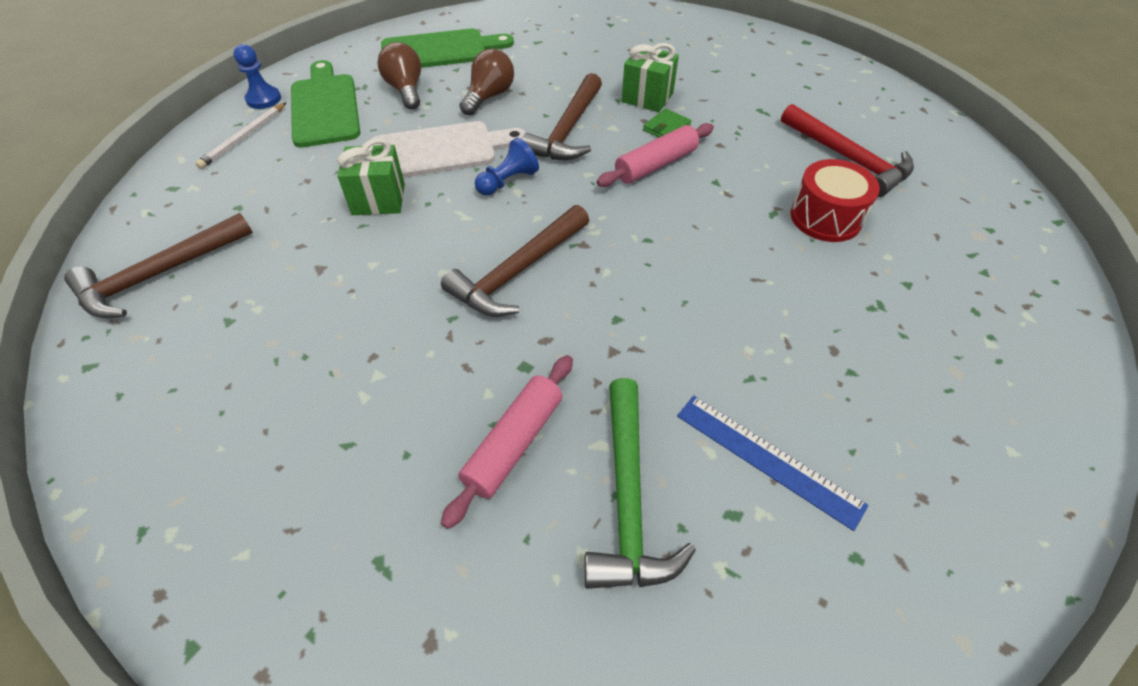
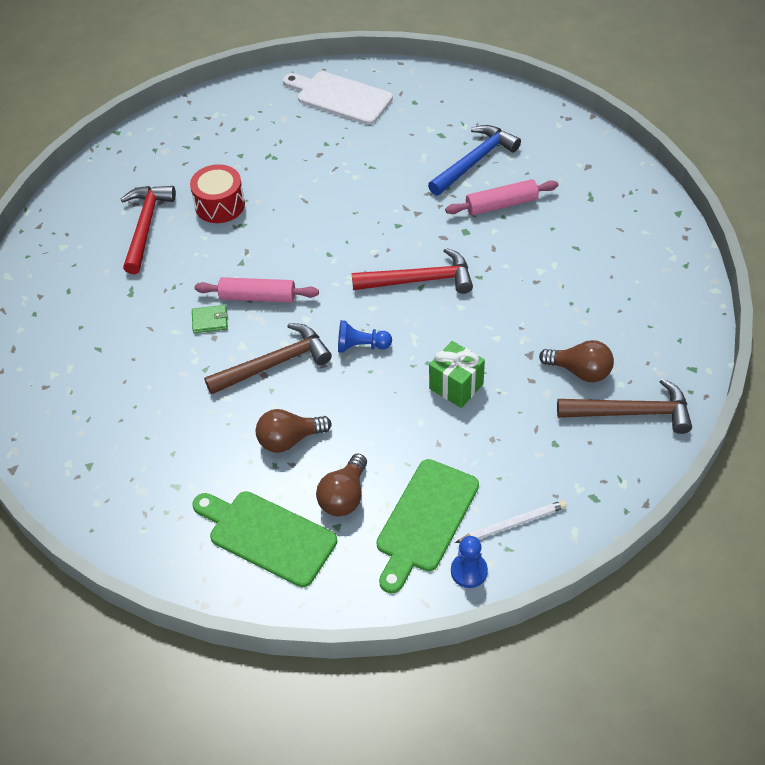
camera: 135 degrees left, 0 degrees up
white cutting board [372,121,526,178] -> white cutting board moved to [283,71,393,125]
brown hammer [441,205,589,317] -> red hammer [352,248,473,294]
green hammer [585,378,696,589] -> blue hammer [428,125,521,196]
green gift [622,43,679,112] -> none
blue ruler [677,395,868,531] -> none
none -> brown light bulb [539,340,614,382]

